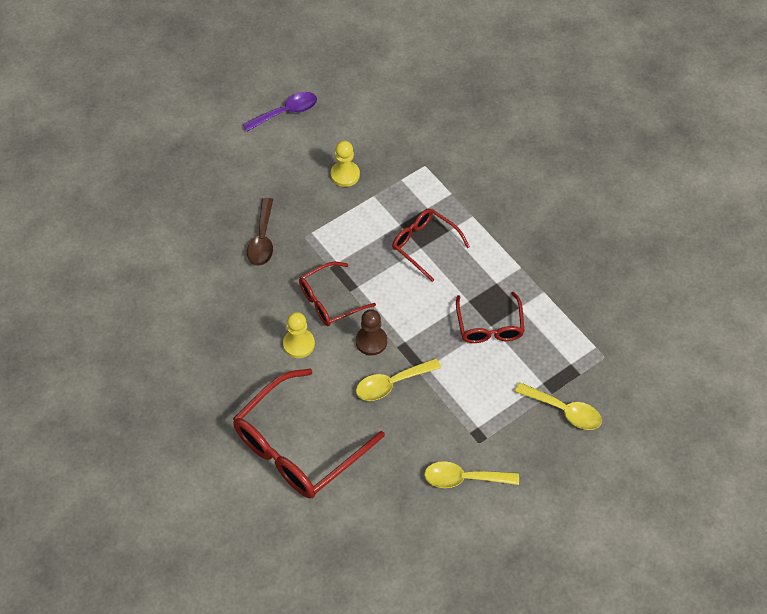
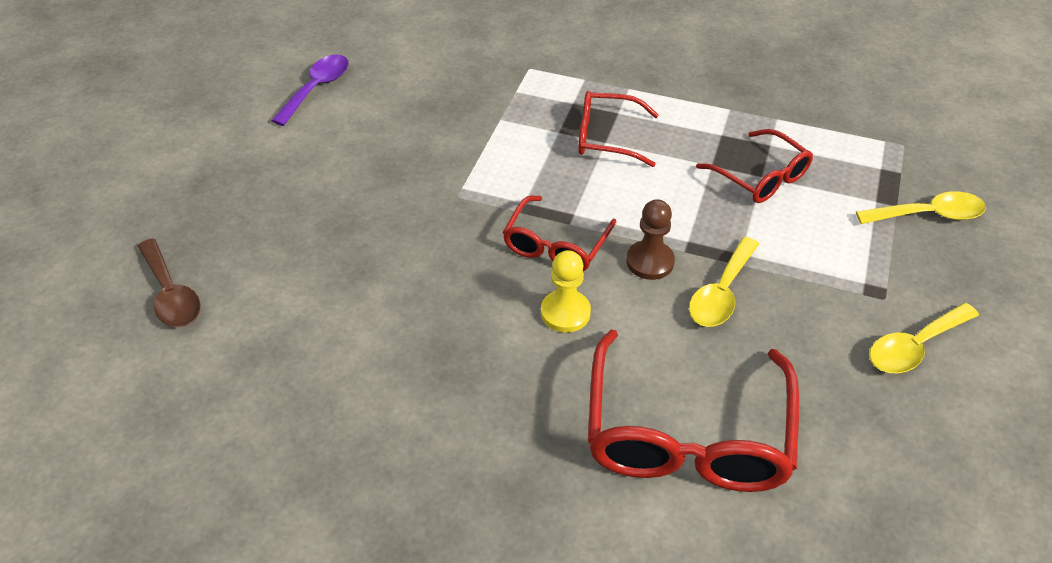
camera: 35 degrees left, 10 degrees down
brown spoon [247,198,273,266] -> brown spoon moved to [138,239,200,327]
yellow pawn [331,141,360,187] -> none

